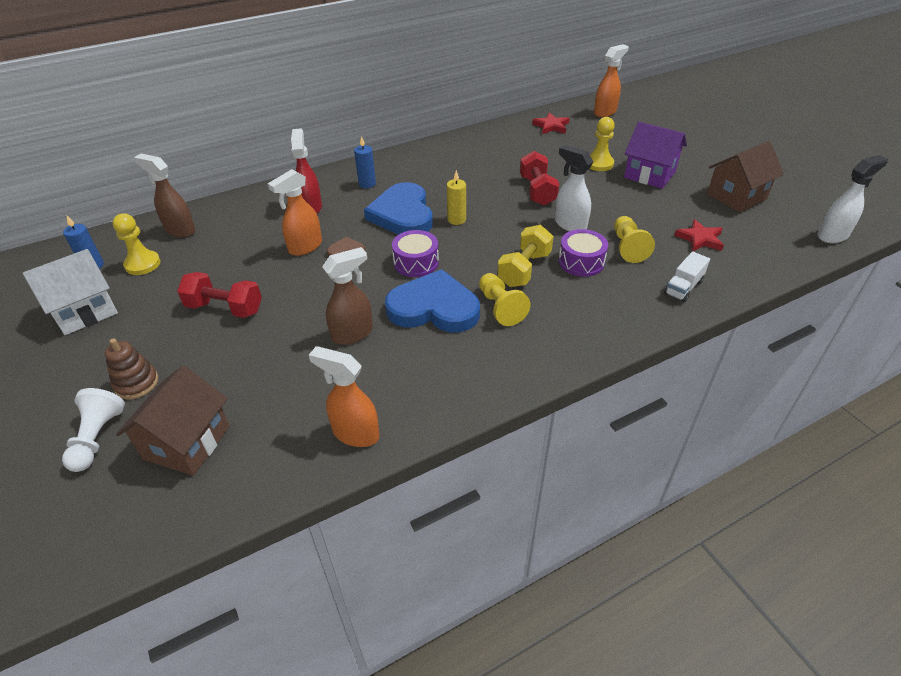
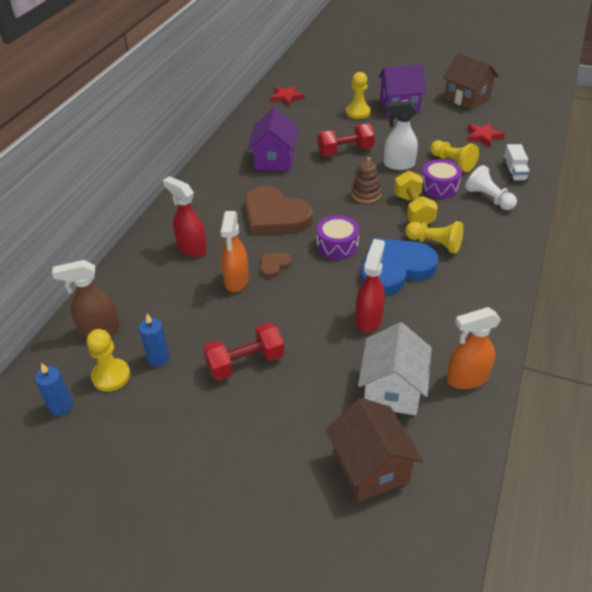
camera: 40 degrees left, 0 degrees up
white house [23,249,118,335] -> white house moved to [358,322,432,415]
white pawn [62,388,125,472] -> white pawn moved to [465,165,517,210]
brown stacking toy [105,338,158,399] -> brown stacking toy moved to [351,157,381,203]
brown spray bottle [322,247,373,345] -> red spray bottle [355,239,385,333]
blue candle [354,136,376,188] -> blue candle moved to [139,314,170,366]
blue heart [364,182,433,235] -> brown heart [245,186,313,235]
yellow candle [447,170,466,225] -> none
red dumbbell [520,151,559,206] -> red dumbbell turned 60 degrees counterclockwise [318,123,375,156]
orange spray bottle [594,44,629,117] -> none
brown house [707,141,784,212] -> brown house turned 60 degrees counterclockwise [443,53,499,110]
white spray bottle [817,155,888,243] -> none
none -> purple house [248,107,298,171]

